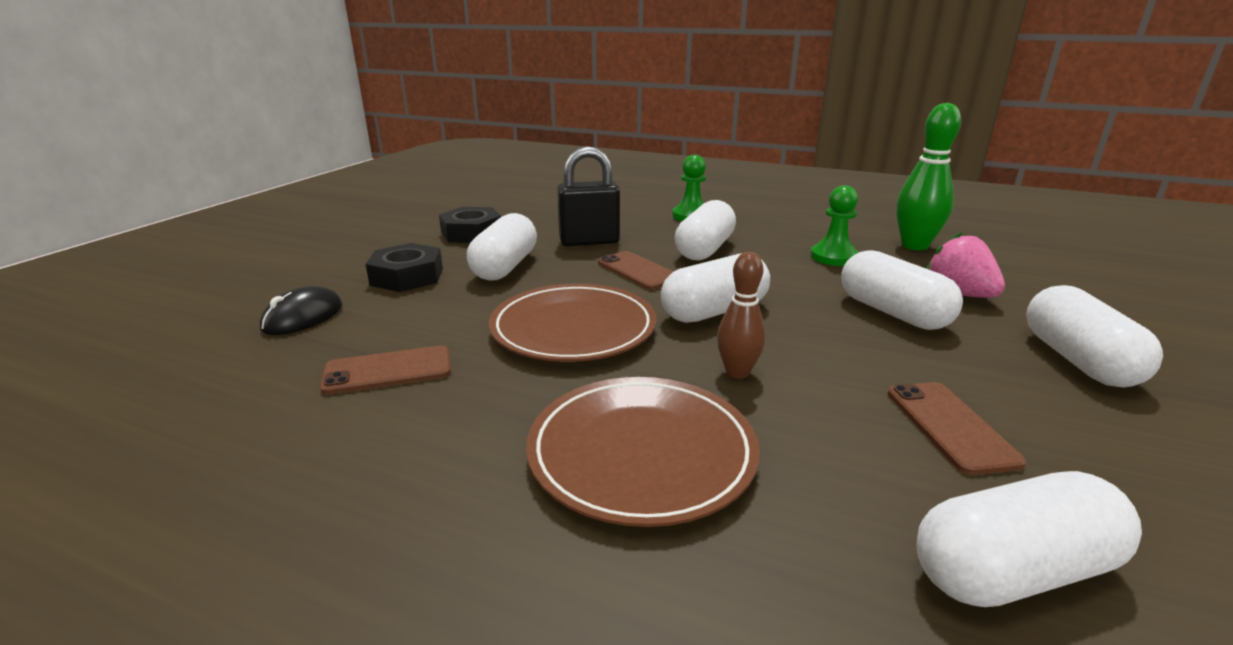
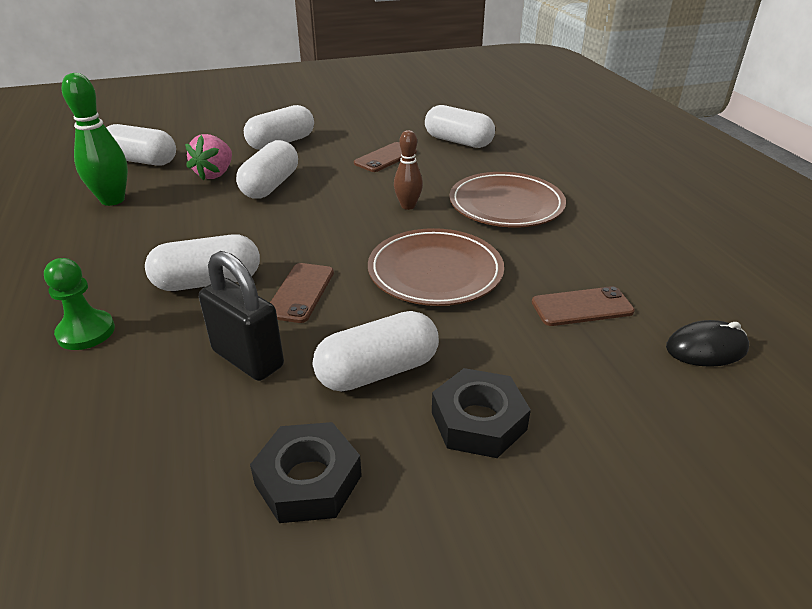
camera: 130 degrees left, 10 degrees up
black mouse [260,286,342,335] -> black mouse moved to [666,320,749,367]
brown phone [320,345,451,395] -> brown phone turned 45 degrees counterclockwise [532,286,635,326]
white capsule [661,253,770,323] -> white capsule moved to [106,124,176,166]
green pawn [810,185,859,266] -> none

